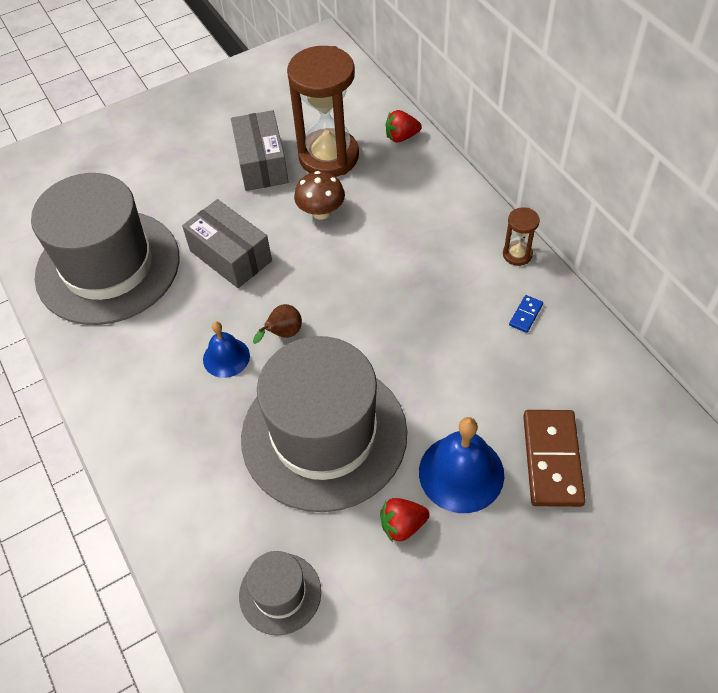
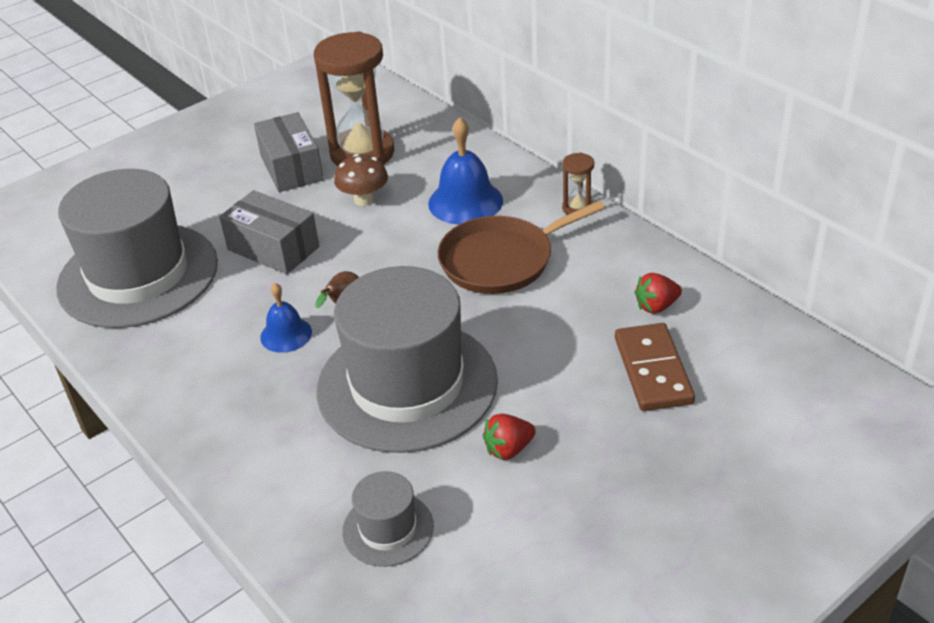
camera: 10 degrees left, 15 degrees down
red strawberry [386,110,422,142] -> red strawberry moved to [634,273,682,314]
blue bell [419,417,504,513] -> blue bell moved to [428,117,503,225]
blue domino [509,295,543,333] -> none
none -> brown pan [438,201,605,294]

